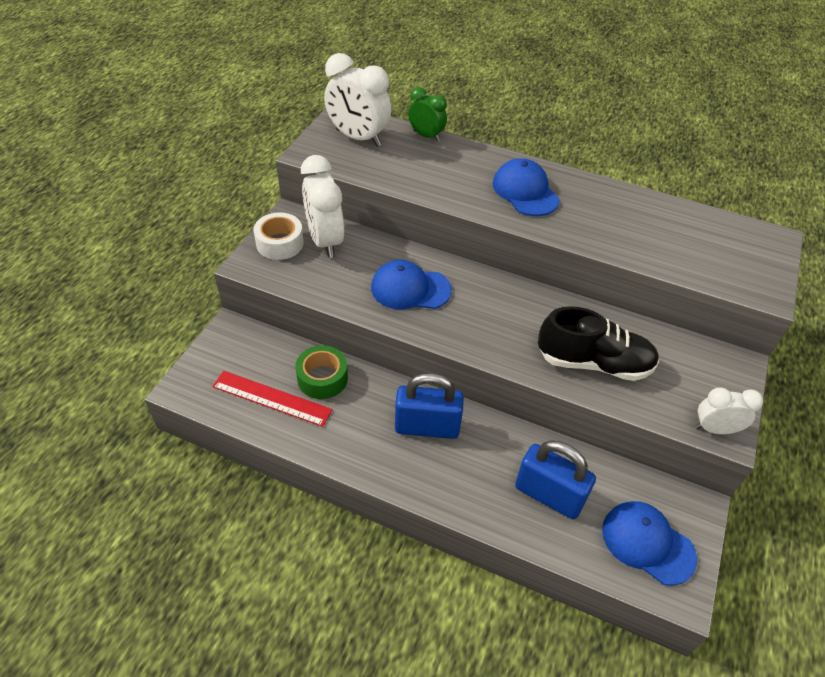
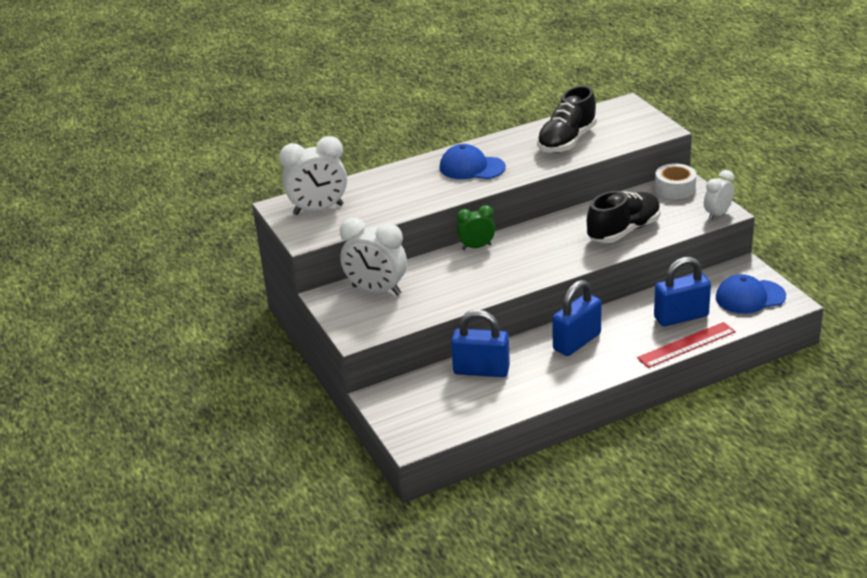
camera: 45 degrees left, 15 degrees down
red ruler [212,371,333,427] -> red ruler moved to [637,322,736,368]
white tape [254,212,304,260] -> white tape moved to [655,163,696,199]
green tape [295,345,348,399] -> blue padlock [451,310,510,377]
blue cap [371,260,452,309] -> none
green clock [408,87,447,141] -> green clock moved to [457,205,495,250]
none -> black shoe [537,86,597,153]

